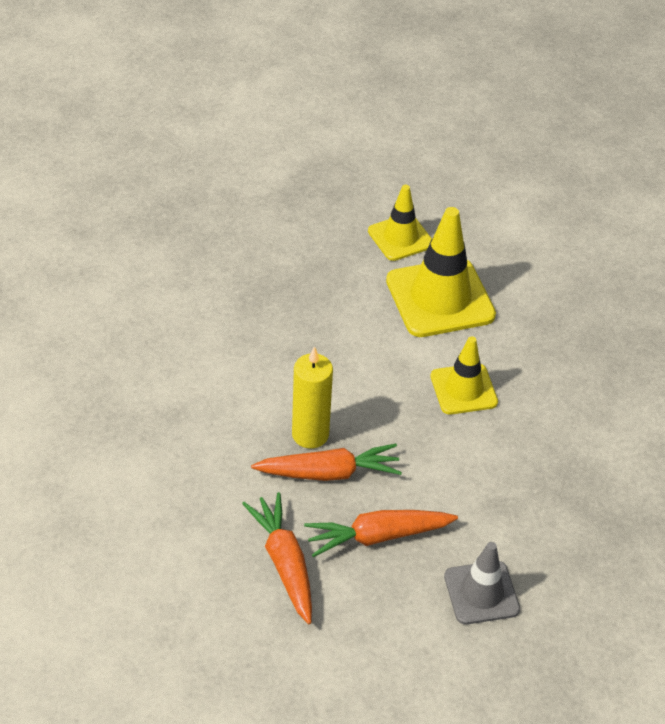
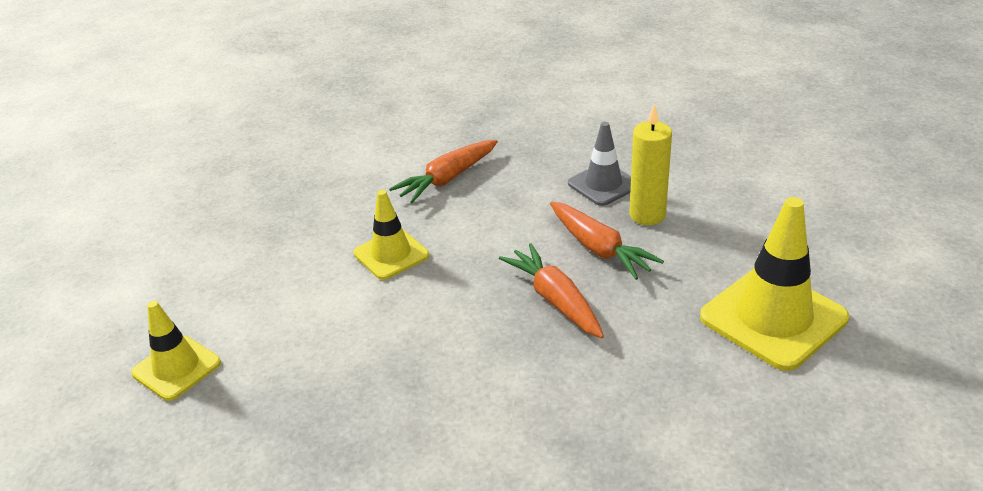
camera: 110 degrees left, 10 degrees down
orange carrot [242,492,312,624] -> orange carrot moved to [389,140,498,203]
yellow candle [292,346,333,449] -> yellow candle moved to [629,104,672,225]
yellow traffic cone [386,207,496,337] -> yellow traffic cone moved to [700,197,849,371]

